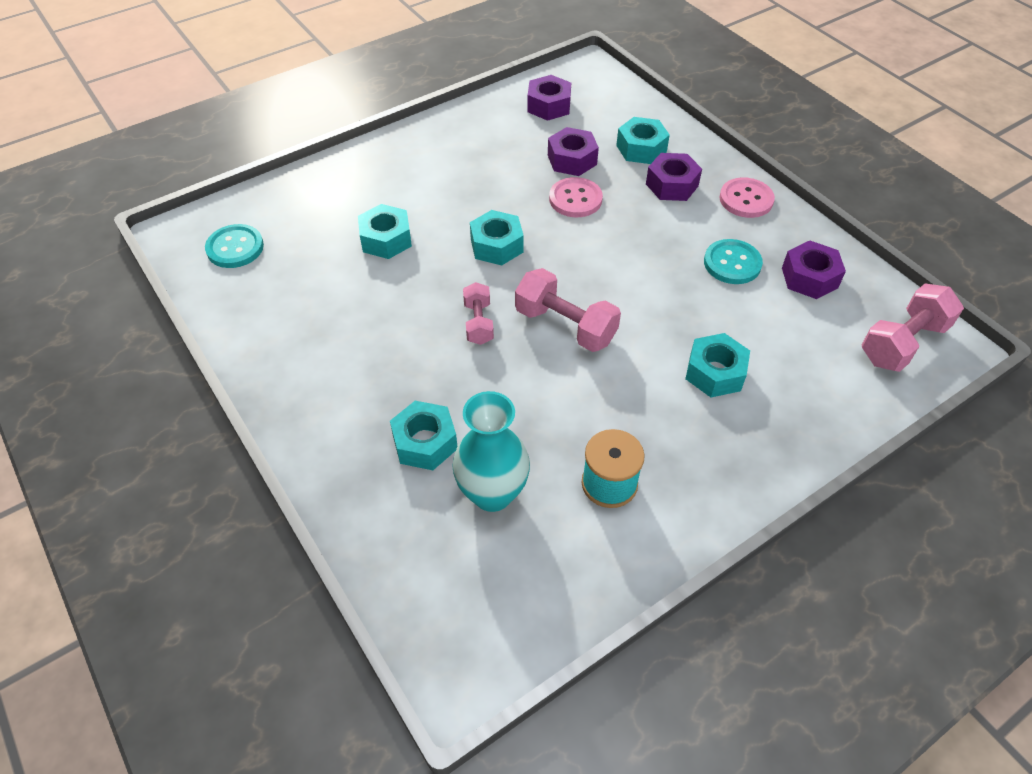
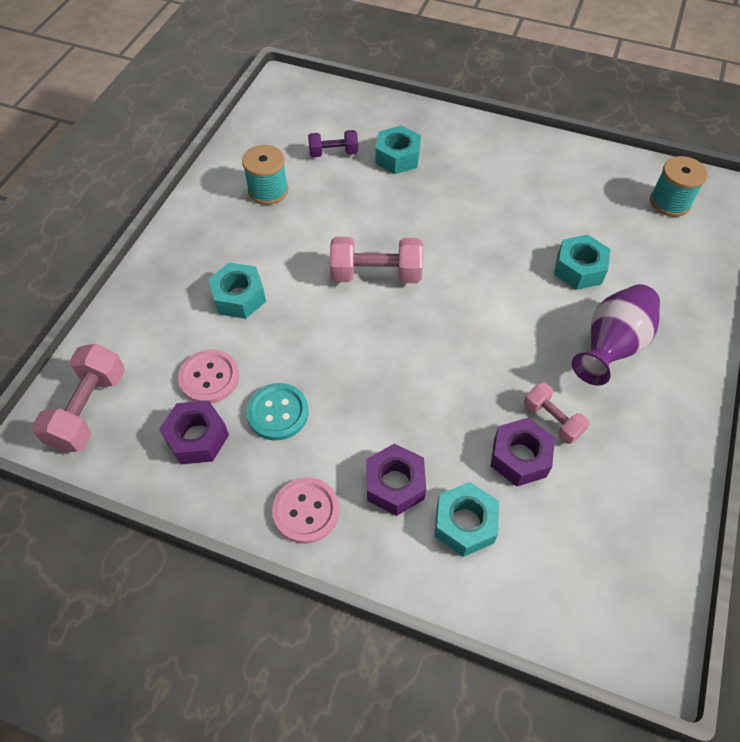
camera: 145 degrees right, 5 degrees up
turquoise button [205,224,264,268] -> turquoise spool [650,156,707,217]
turquoise vase [452,391,530,512] -> purple dumbbell [308,130,358,157]
pink dumbbell [463,282,494,345] -> pink dumbbell moved to [524,382,589,444]
turquoise nut [470,210,524,266] -> none
purple nut [527,75,571,121] -> none
pink button [549,177,603,217] -> pink button moved to [178,349,239,404]
none -> purple vase [572,284,660,386]

